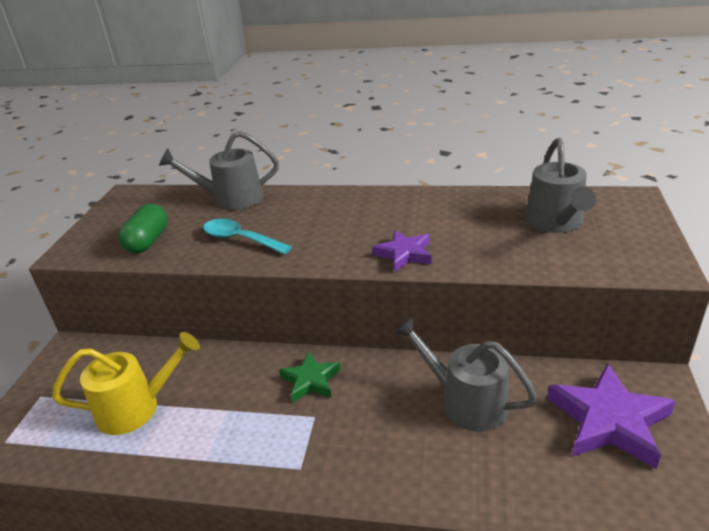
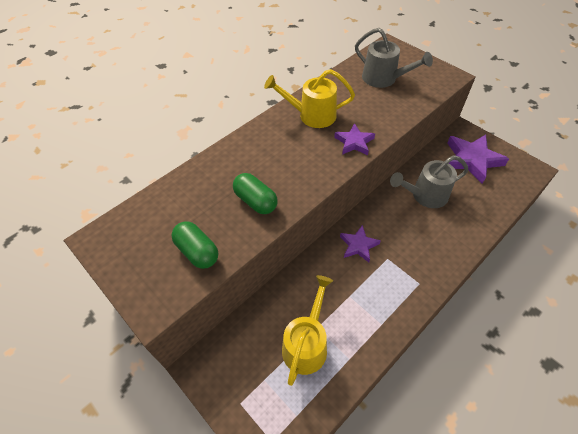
camera: 55 degrees left, 20 degrees up
grey watering can [159,131,279,210] -> none
turquoise spoon [203,219,292,255] -> green capsule [233,173,278,214]
green star [279,352,341,403] -> purple star [340,225,381,262]
none -> yellow watering can [264,69,355,128]

